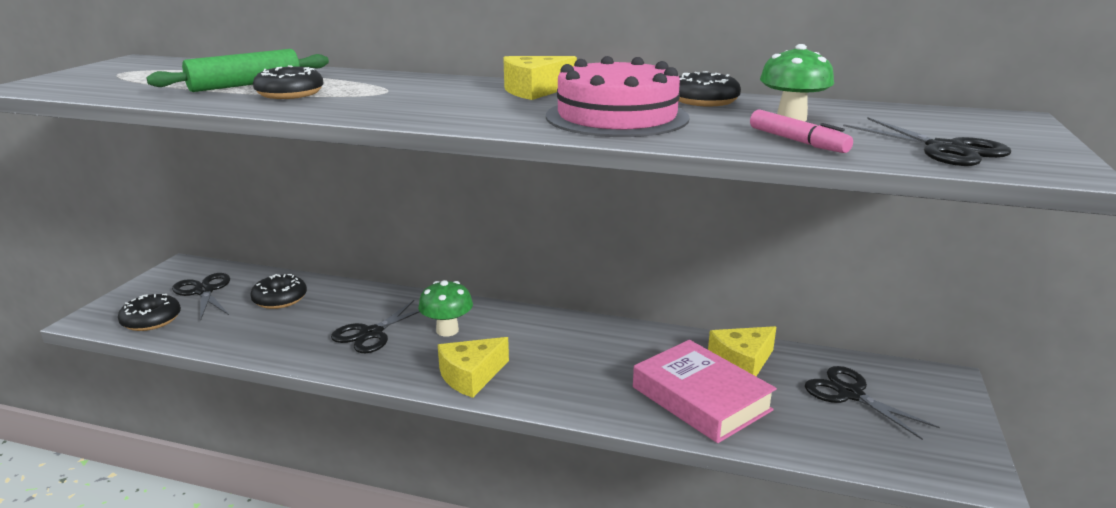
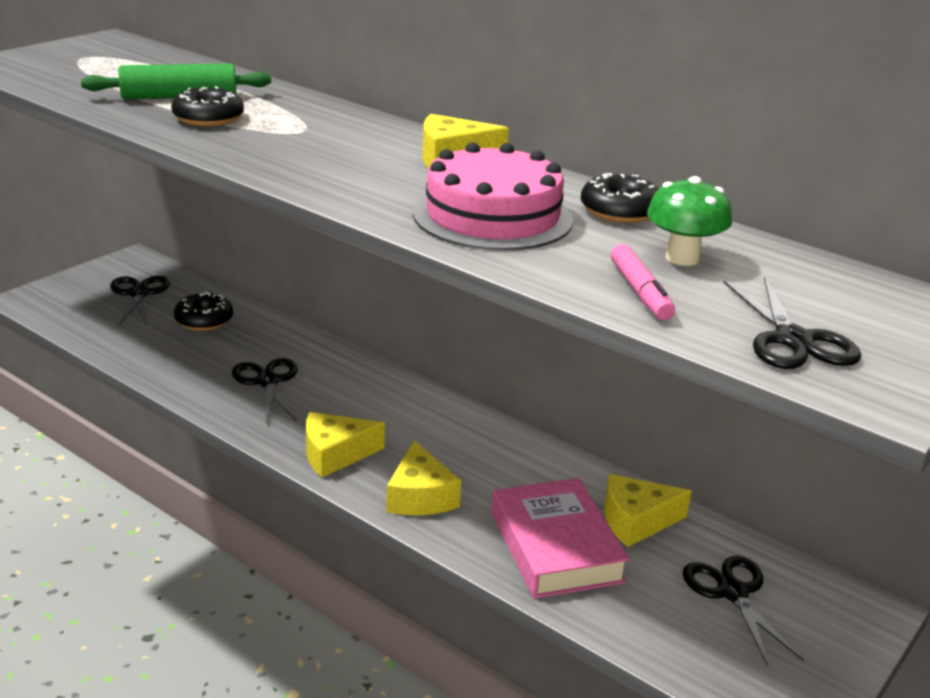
camera: 20 degrees right, 5 degrees up
black donut [118,294,181,331] -> none
black scissors [331,300,420,353] -> black scissors turned 105 degrees clockwise [232,358,298,423]
green mushroom [418,280,473,336] -> none
none -> yellow cheese [386,440,461,515]

